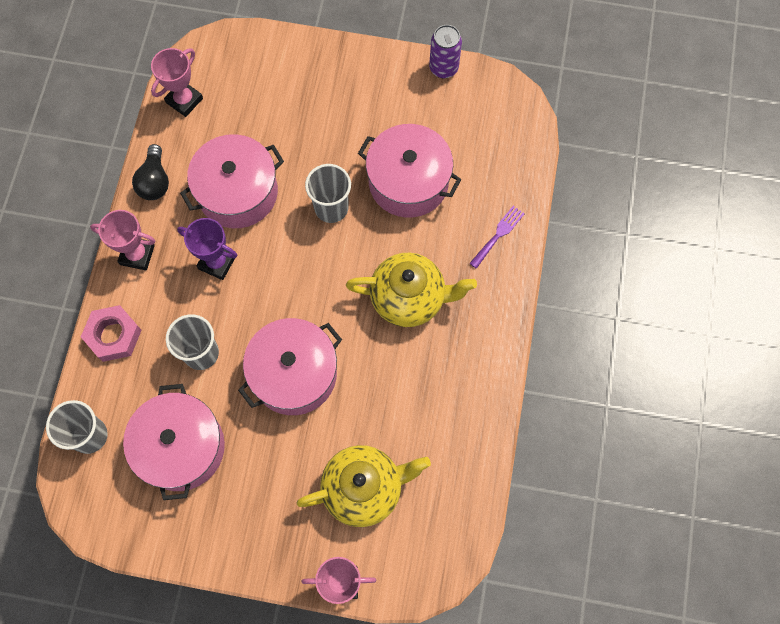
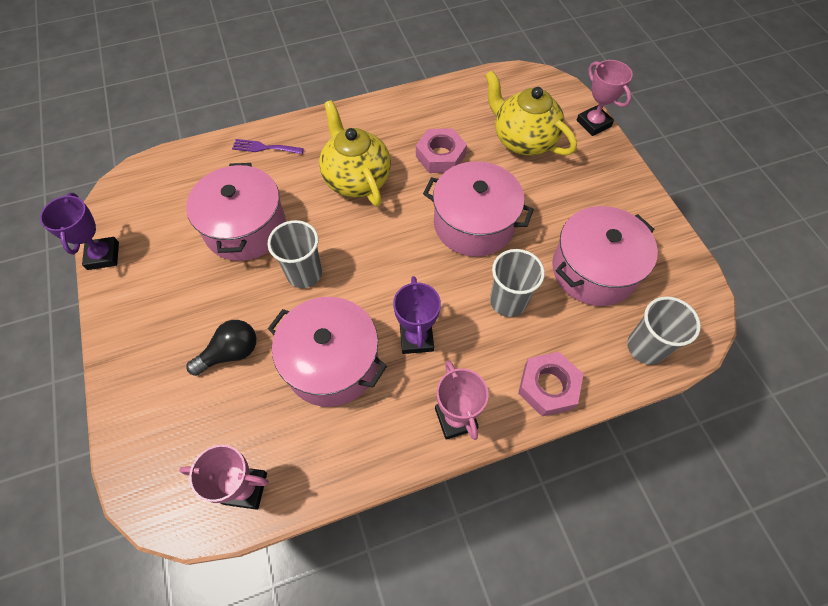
camera: 120 degrees left, 10 degrees down
black light bulb [132,144,169,200] -> black light bulb moved to [187,320,256,376]
purple can [429,25,462,78] -> purple trophy [40,193,119,270]
none -> pink nut [416,128,467,173]

